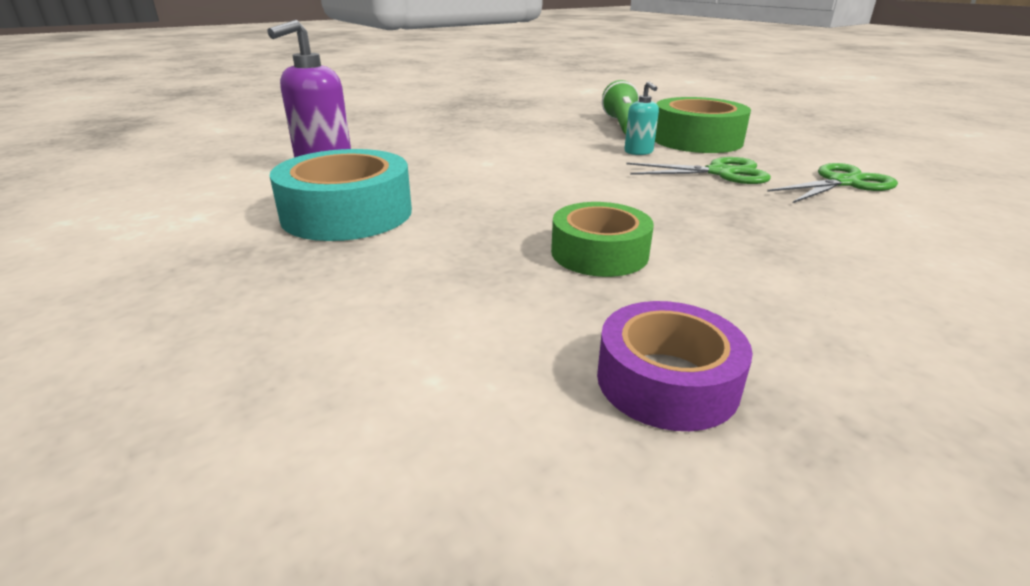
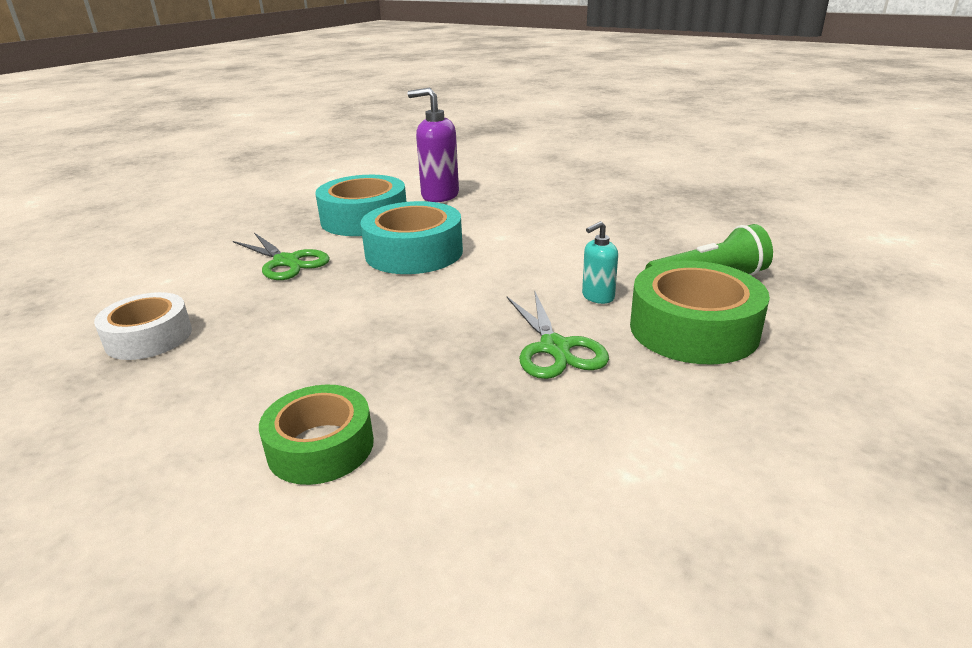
camera: 75 degrees right, 0 degrees up
green tape [551,202,654,277] -> green tape moved to [259,385,374,485]
purple tape [597,301,753,431] -> white tape [94,292,192,360]
green scissors [767,163,898,203] -> green scissors moved to [233,233,330,280]
none -> turquoise tape [360,201,463,274]

